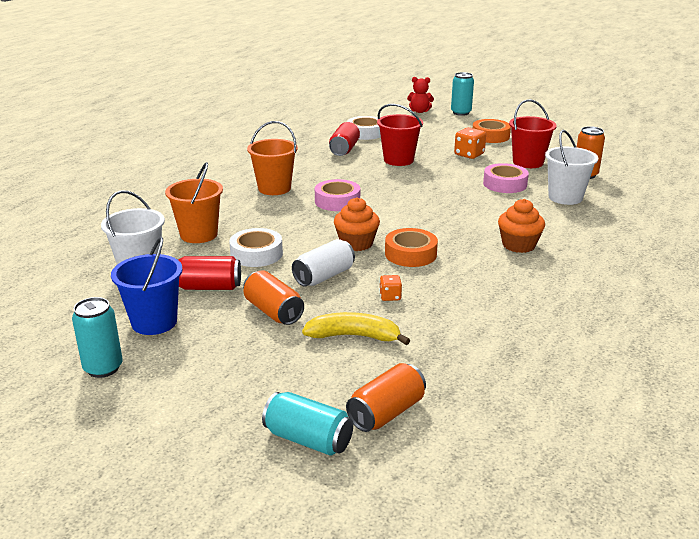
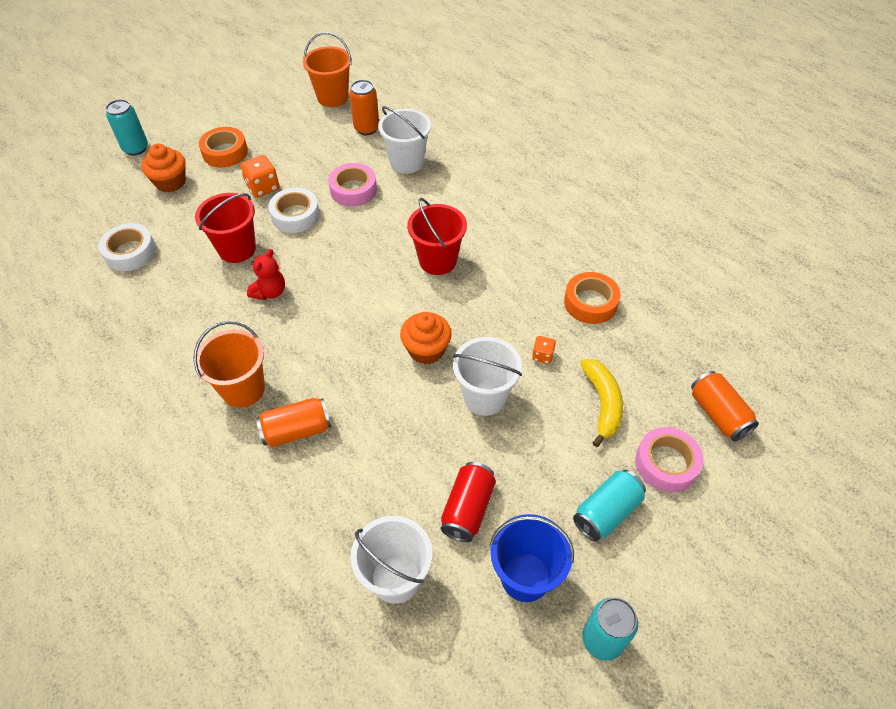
camera: 70 degrees left, 25 degrees up
orange bucket [165,162,223,243] -> orange bucket moved to [303,32,352,107]
white tape [229,228,283,267] -> white tape moved to [268,188,320,233]
orange can [243,270,304,325] -> orange can moved to [256,398,331,447]
turquoise can [262,392,353,455] -> turquoise can moved to [573,470,646,542]
white can [292,239,355,287] -> white bucket [453,337,522,416]
yellow banana [302,312,410,345] -> yellow banana turned 150 degrees clockwise [581,359,623,447]
pink tape [315,179,360,211] -> pink tape moved to [635,427,704,492]
red can [329,122,360,156] -> none
orange tape [385,228,438,267] -> orange tape moved to [564,272,621,324]
red teddy bear [407,77,434,113] -> red teddy bear moved to [247,249,285,300]
orange cupcake [498,199,545,253] -> orange cupcake moved to [142,144,186,192]
red bucket [509,99,557,168] -> red bucket moved to [407,198,467,275]

